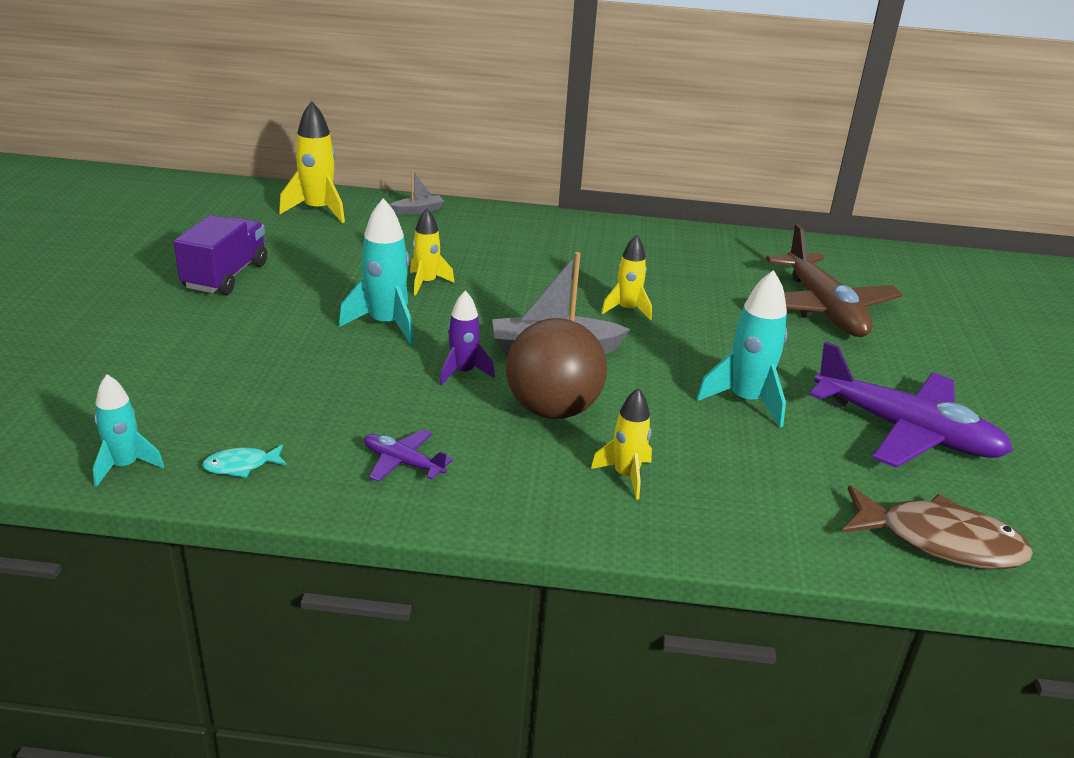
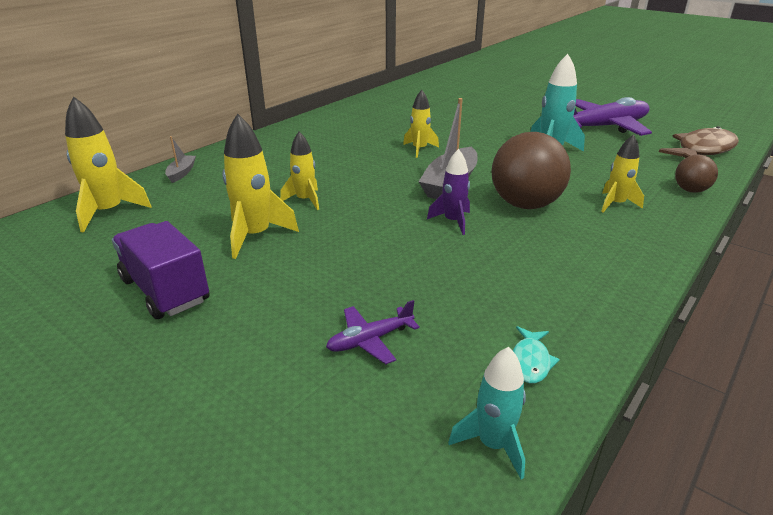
camera: 55 degrees left, 0 degrees up
turquoise rocket [339,198,414,345] -> none
purple plane [364,430,453,482] -> purple plane moved to [326,300,420,364]
brown plane [766,224,903,337] -> none
none -> yellow rocket [222,113,299,259]
none -> brown ball [675,155,718,193]

